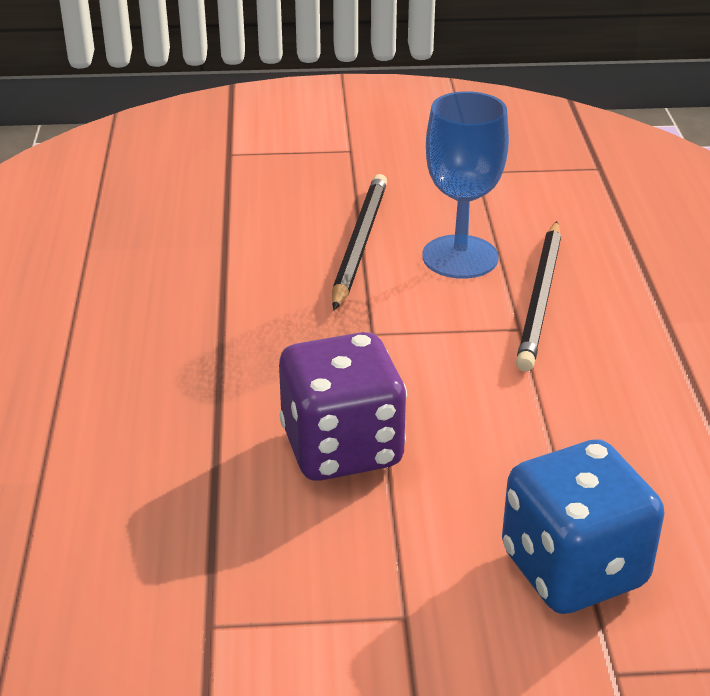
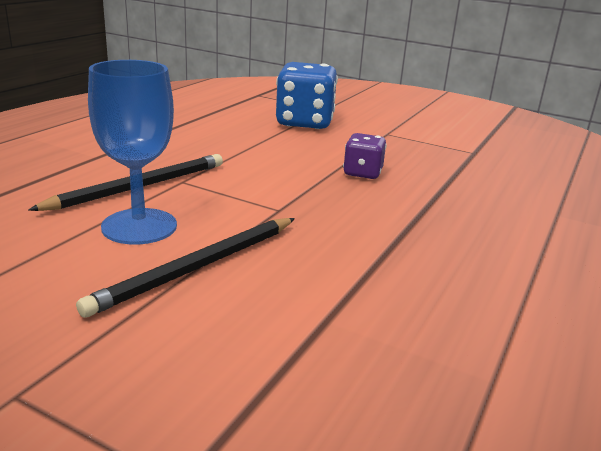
camera: 150 degrees left, 10 degrees down
purple dice [279,332,407,481] -> purple dice [343,133,387,179], size x0.54

